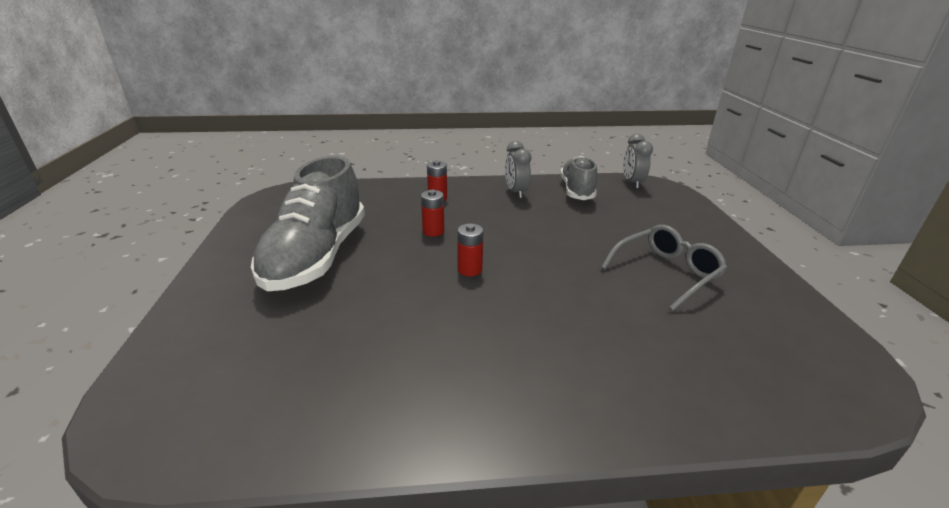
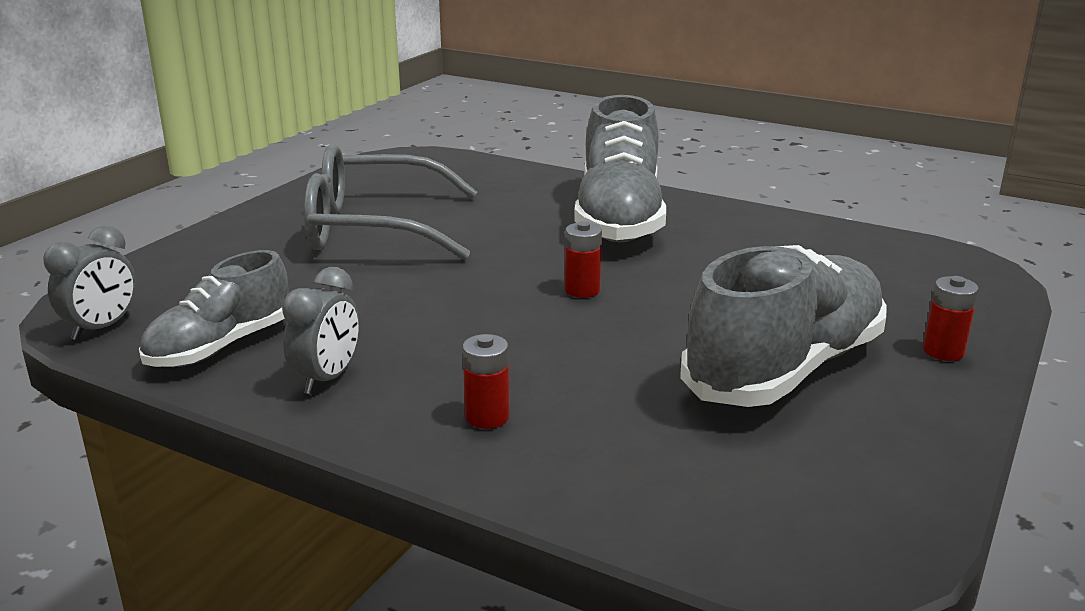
camera: 145 degrees left, 5 degrees down
red battery [421,190,444,237] -> red battery moved to [923,276,979,361]
grey glasses [601,225,727,311] -> grey glasses [304,144,477,260], size x1.57
none -> grey shoe [574,95,666,242]

